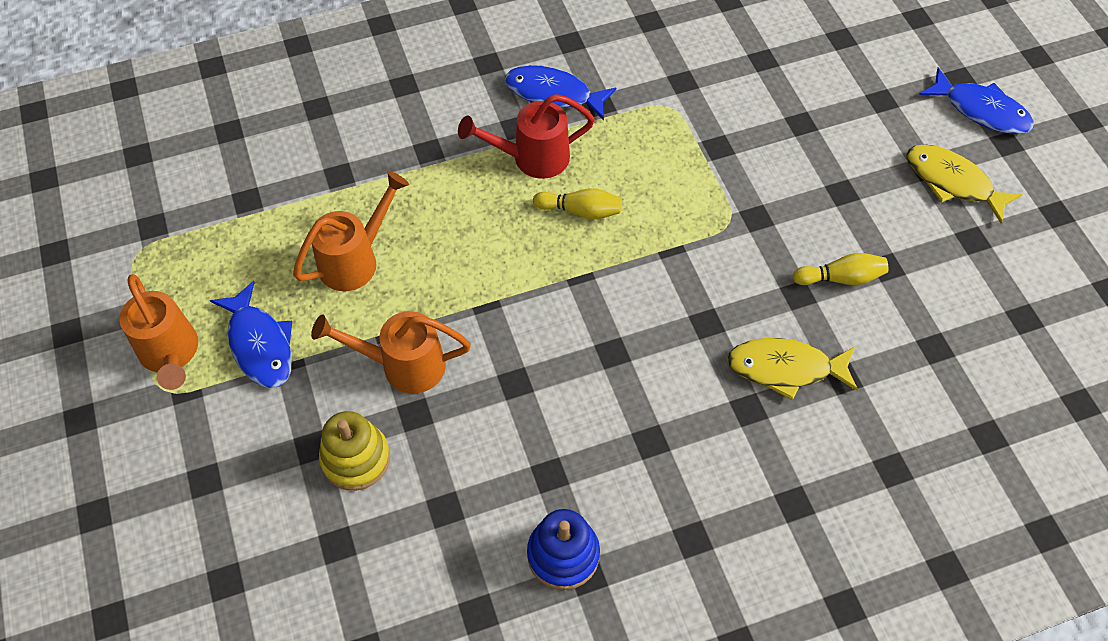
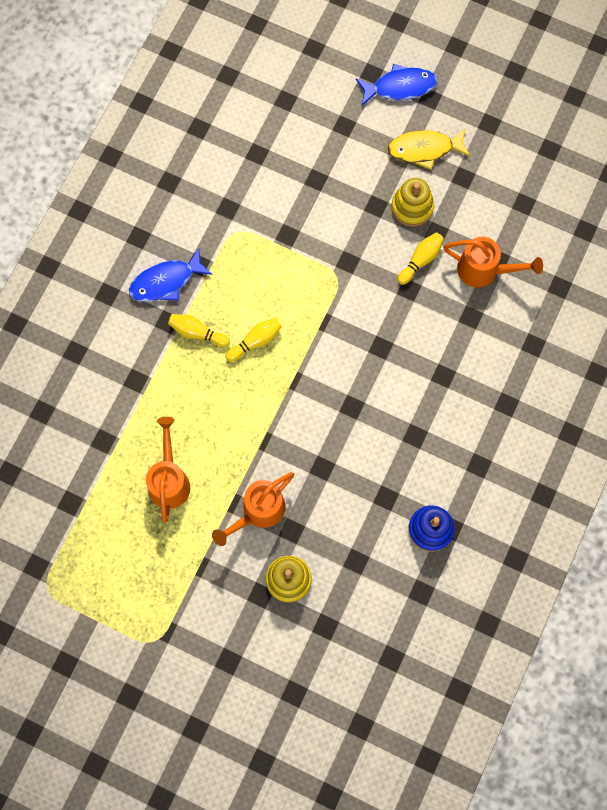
camera: 45 degrees left, 15 degrees up
orange watering can [119,274,198,390] -> orange watering can moved to [443,237,543,288]
blue fish [210,281,292,388] -> none
red watering can [458,94,595,179] -> yellow bowling pin [168,314,230,347]
yellow fish [727,338,858,401] -> none
none -> yellow stacking toy [391,178,434,227]

